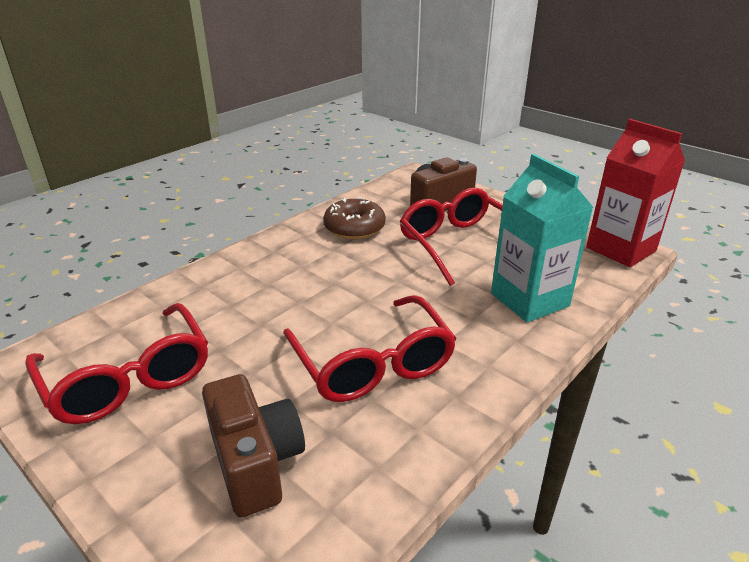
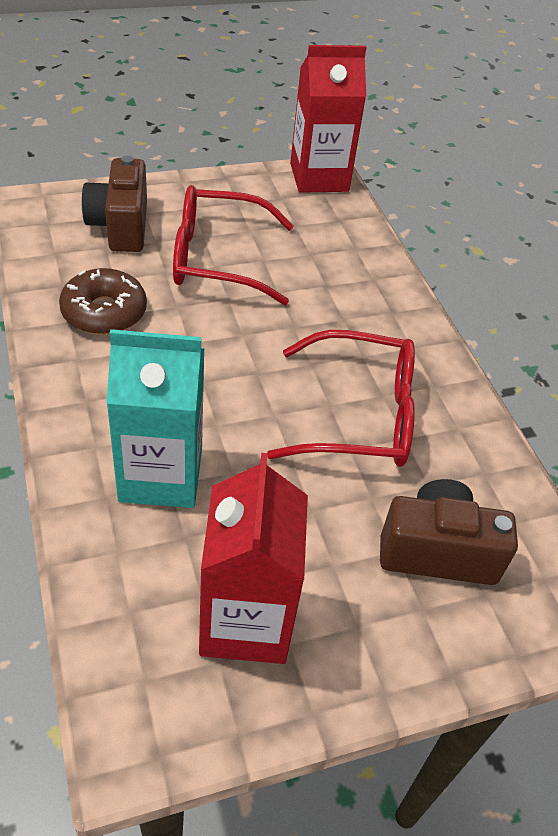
camera: 65 degrees left, 15 degrees up
red glasses [25,303,208,424] -> red carton [199,453,308,664]
turquoise carton [491,154,594,322] -> turquoise carton moved to [106,329,205,508]

